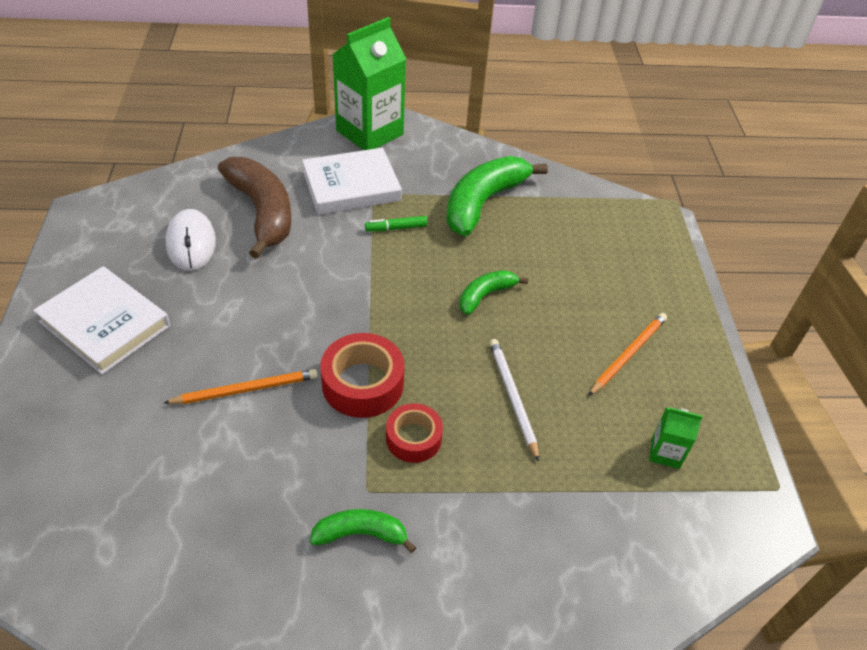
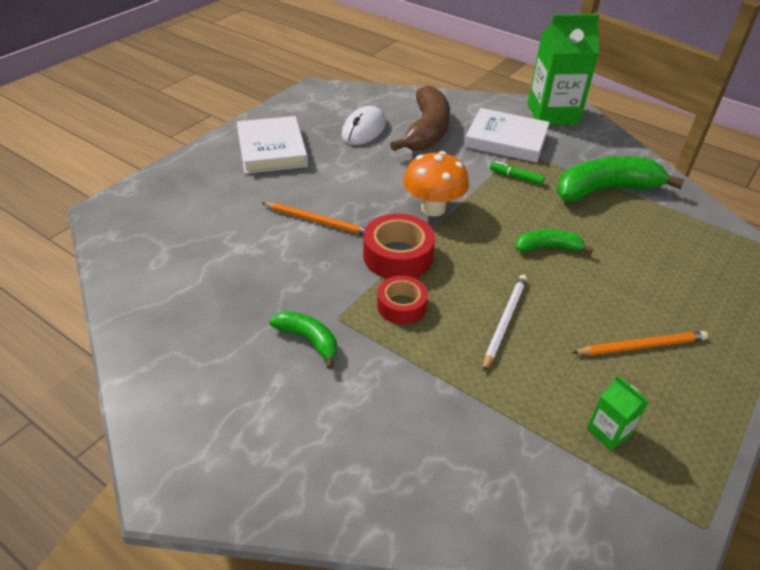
camera: 40 degrees right, 5 degrees down
none -> orange mushroom [403,151,469,216]

